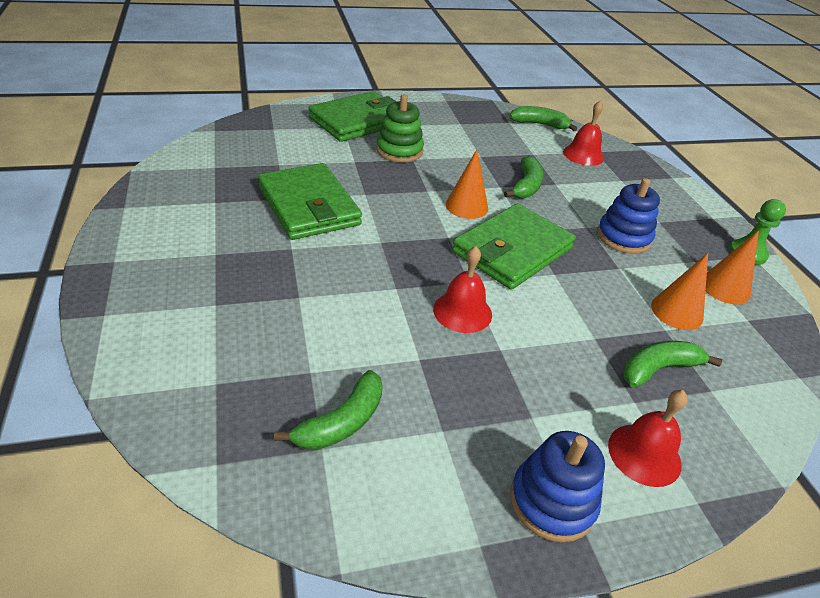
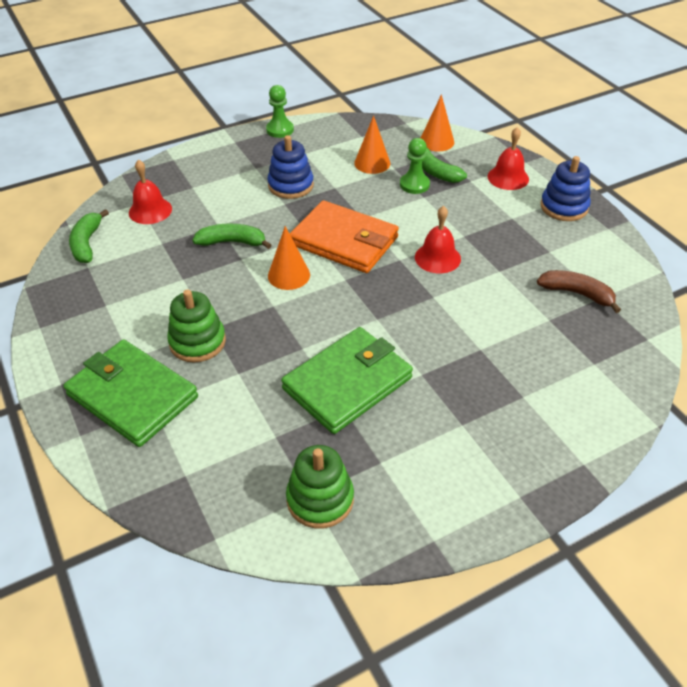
camera: 100 degrees left, 5 degrees up
green banana [274,370,383,450] -> brown banana [537,270,621,313]
green wallet [452,204,576,290] -> orange wallet [290,200,399,273]
orange cone [706,230,759,304] -> orange cone moved to [421,94,454,152]
none -> green stacking toy [286,445,354,529]
none -> green pawn [400,138,430,194]

